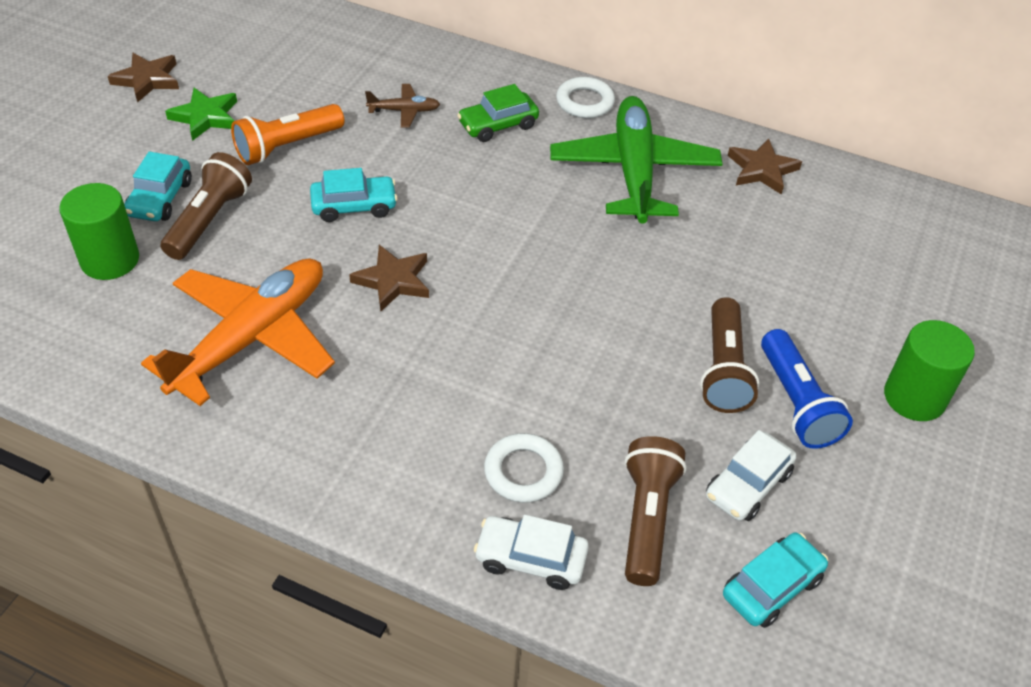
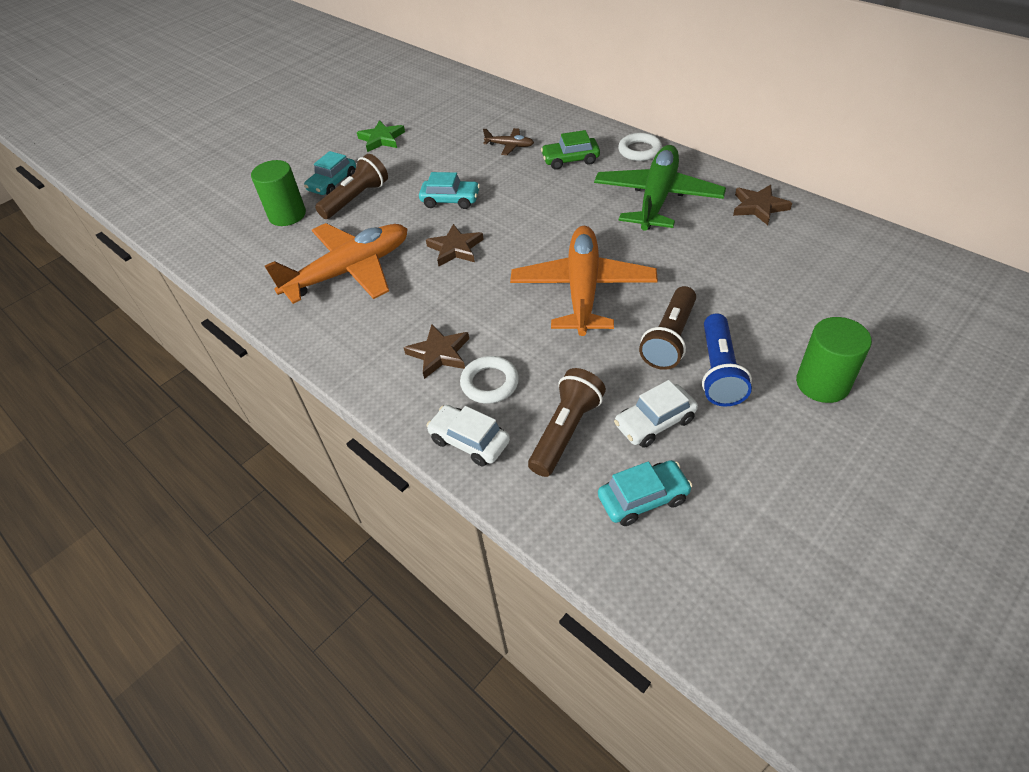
camera: 25 degrees right, 0 degrees up
brown star [108,53,179,103] -> brown star moved to [404,324,469,379]
orange flashlight [231,104,344,165] -> none
none -> orange plane [510,226,658,336]

